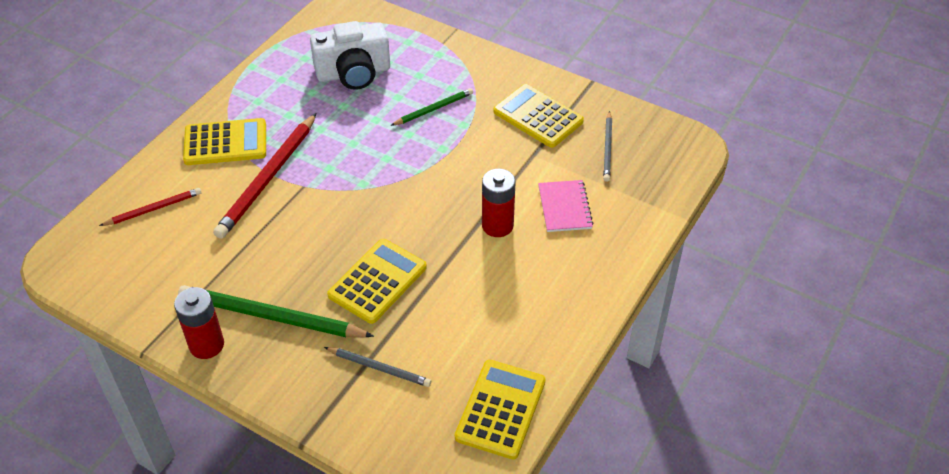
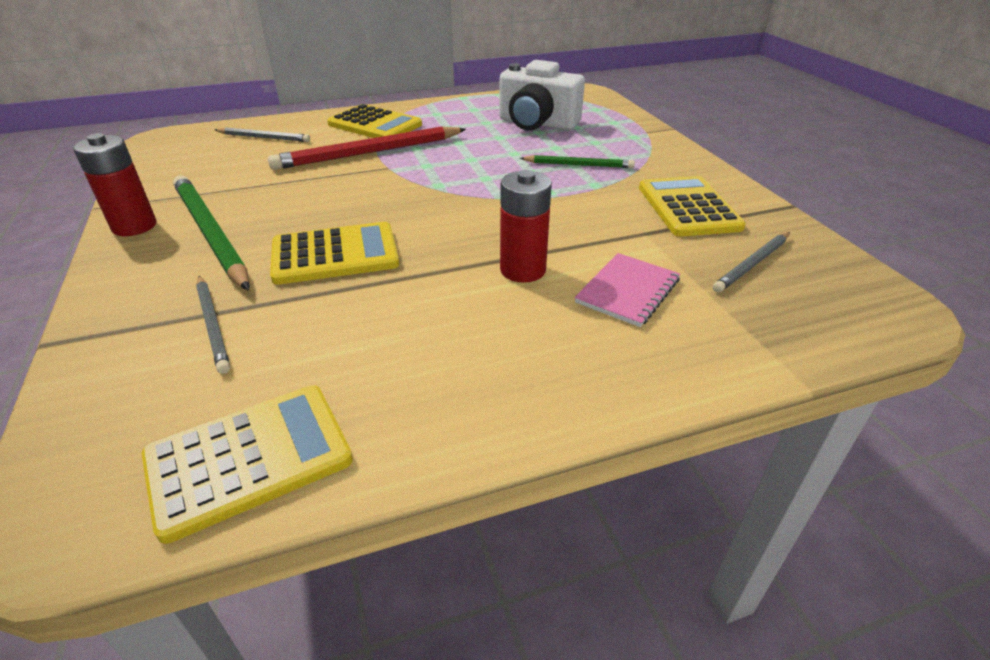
camera: 40 degrees right, 10 degrees down
red pencil [99,188,202,226] -> grey pencil [215,127,310,142]

